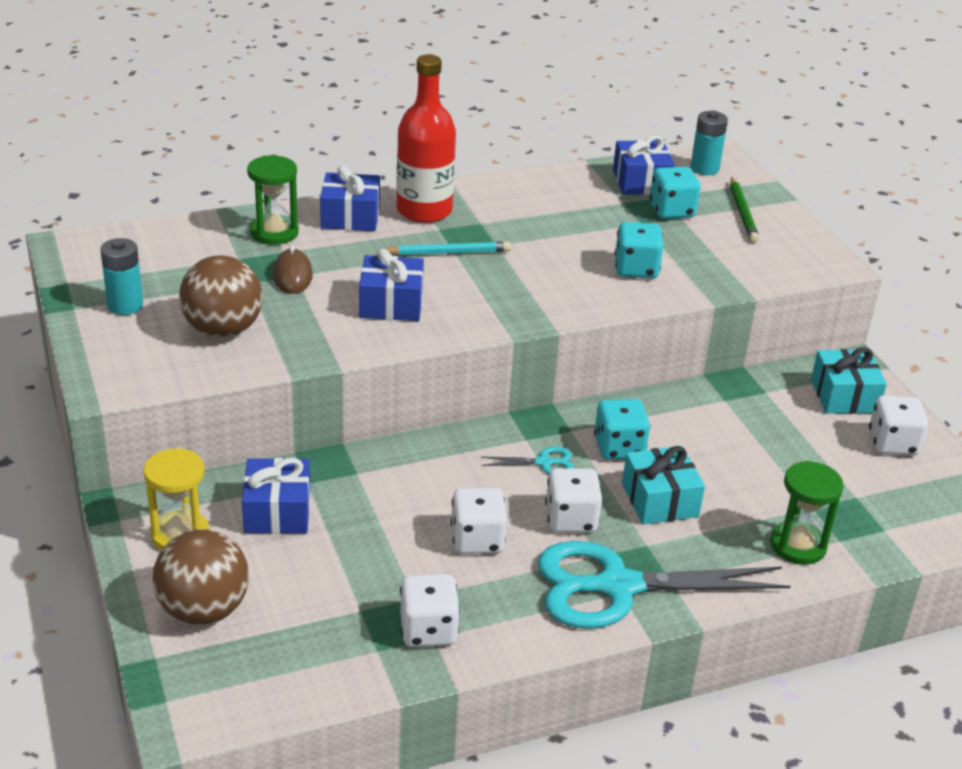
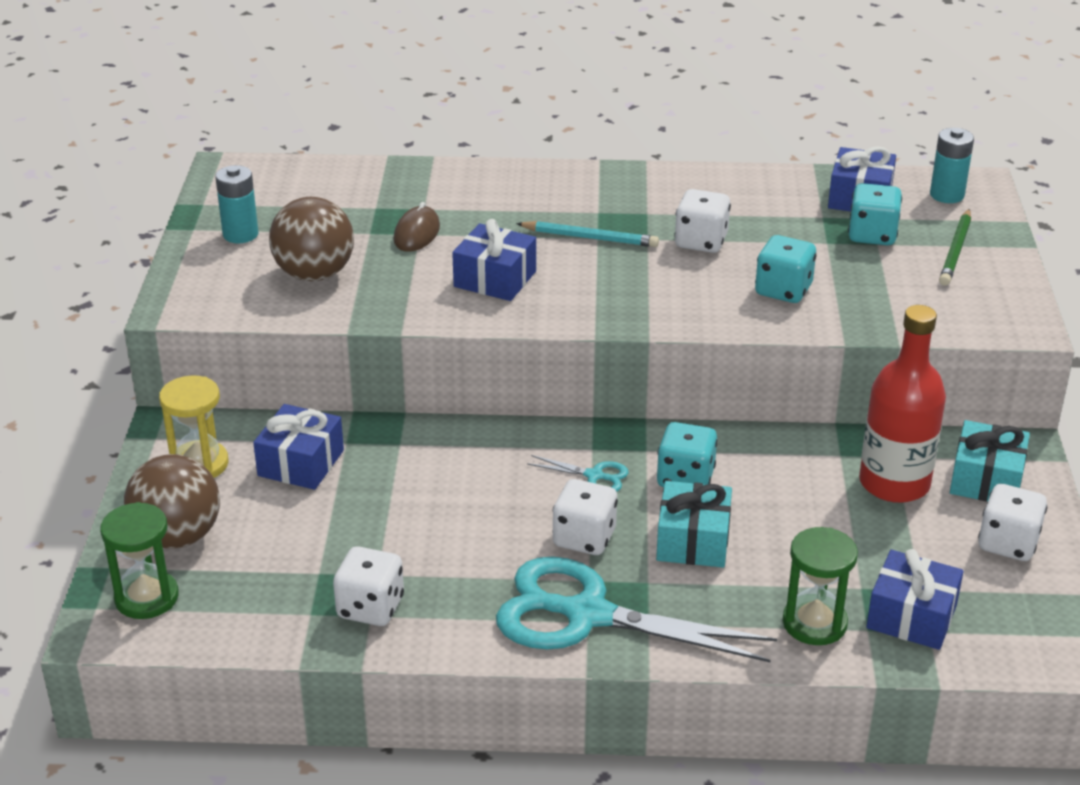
camera: 25 degrees right, 0 degrees up
green hourglass [247,155,299,245] -> green hourglass moved to [100,502,179,619]
blue gift [320,165,380,231] -> blue gift moved to [866,549,964,650]
red bottle [396,55,456,223] -> red bottle moved to [859,305,946,503]
white dice [451,488,507,554] -> white dice moved to [674,189,731,253]

